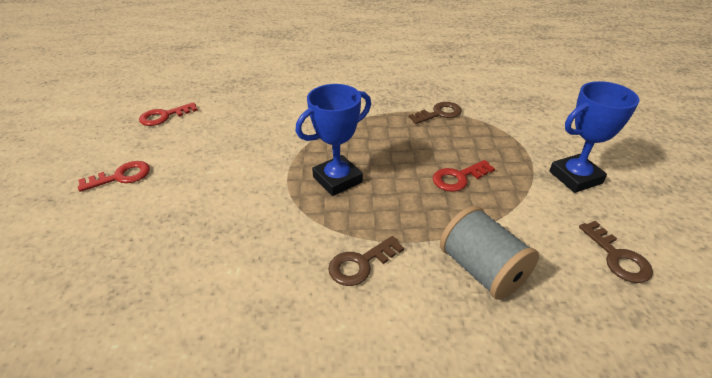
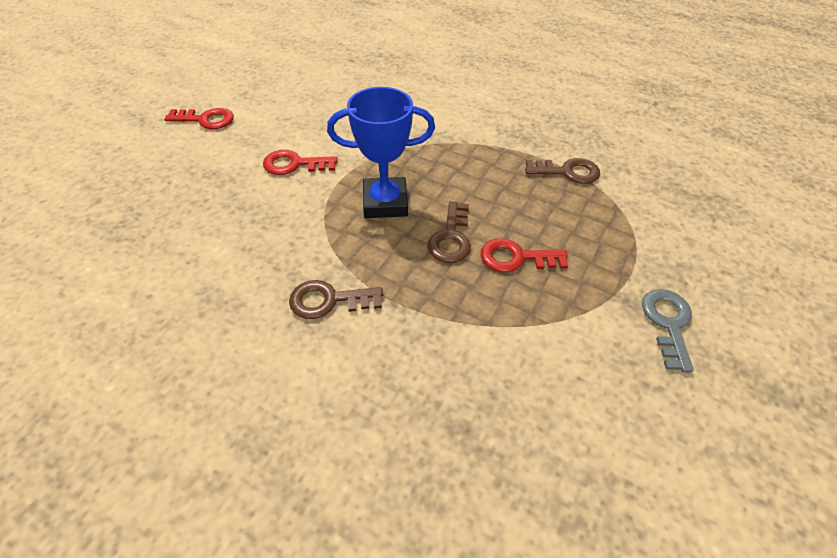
camera: 30 degrees right, 10 degrees up
red key [139,102,198,126] -> red key moved to [263,150,338,175]
grey spool [440,206,539,300] -> none
blue trophy [549,81,640,193] -> grey key [642,289,694,372]
brown key [579,221,653,283] -> brown key moved to [427,201,471,263]

